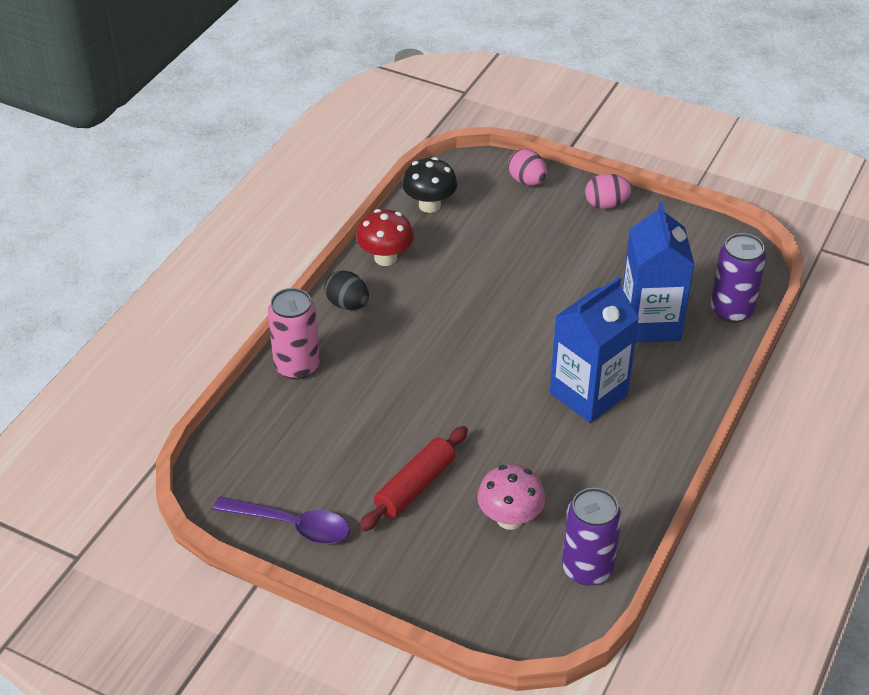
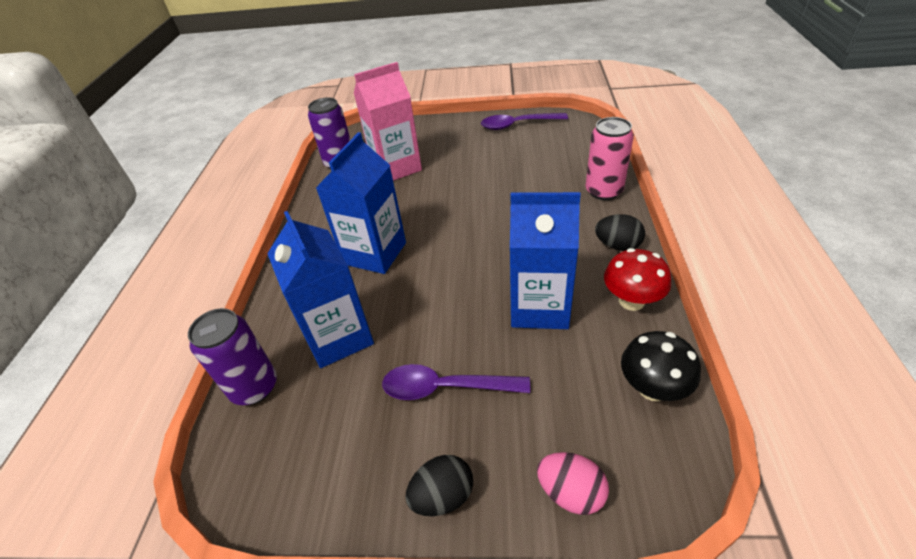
camera: 160 degrees right, 0 degrees up
red rolling pin [359,426,468,532] -> none
pink mushroom [477,464,545,530] -> pink carton [354,62,422,181]
pink egg [585,174,632,209] -> black egg [405,455,473,516]
none -> purple spoon [382,364,530,400]
none -> blue carton [510,192,581,329]

